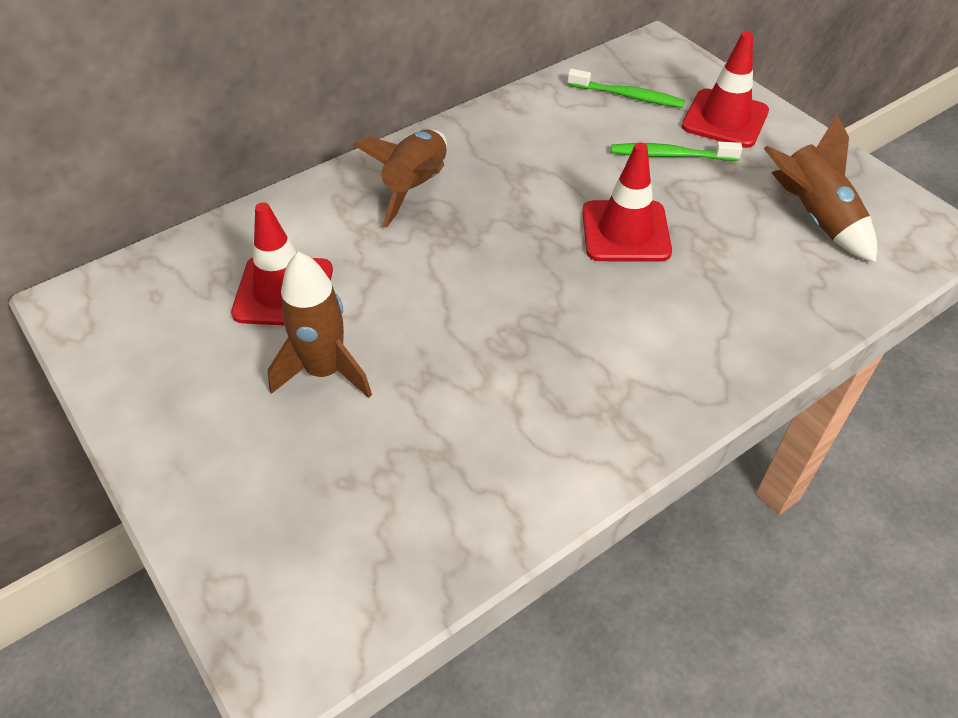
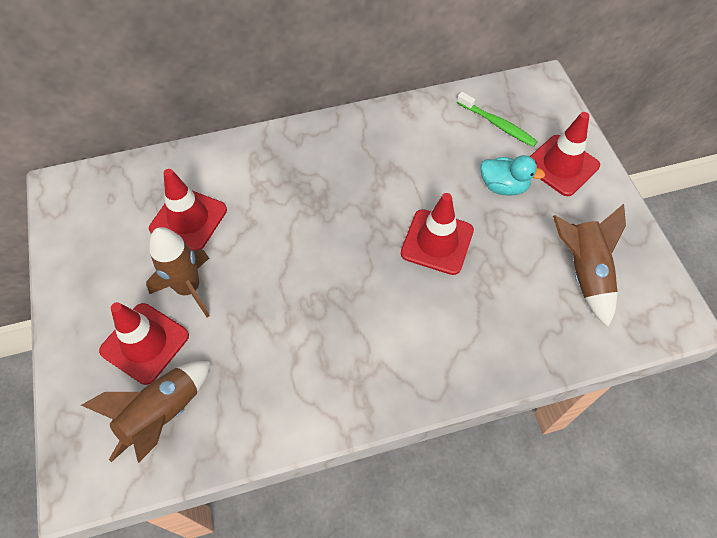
camera: 20 degrees right, 10 degrees up
brown rocket [353,130,447,227] -> brown rocket moved to [81,361,211,463]
green toothbrush [611,142,742,161] -> turquoise duck [481,155,545,195]
none -> red traffic cone [99,302,189,385]

